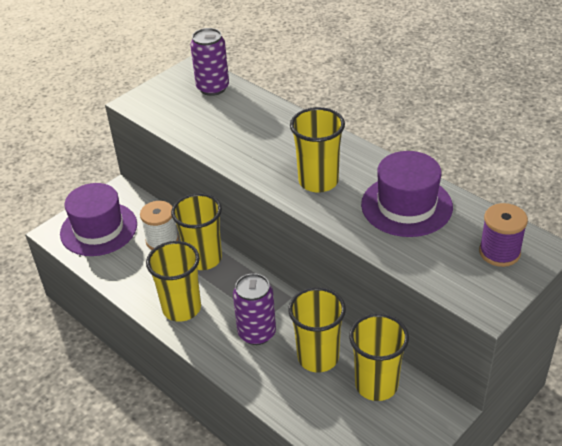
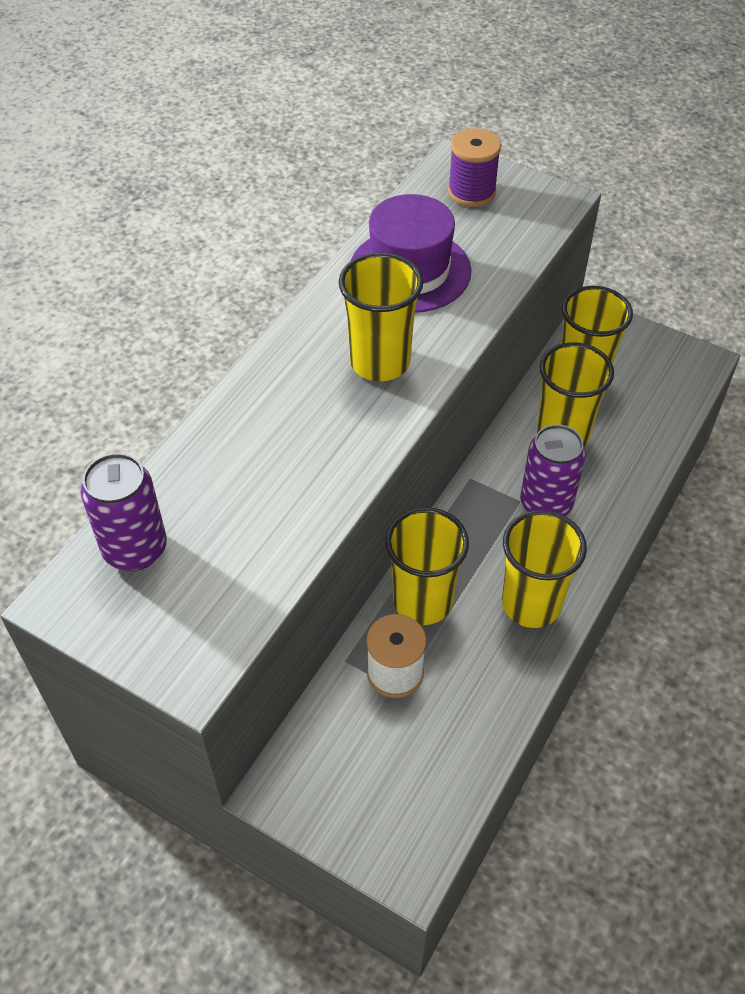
camera: 105 degrees left, 10 degrees up
purple hat [60,183,137,256] -> none

